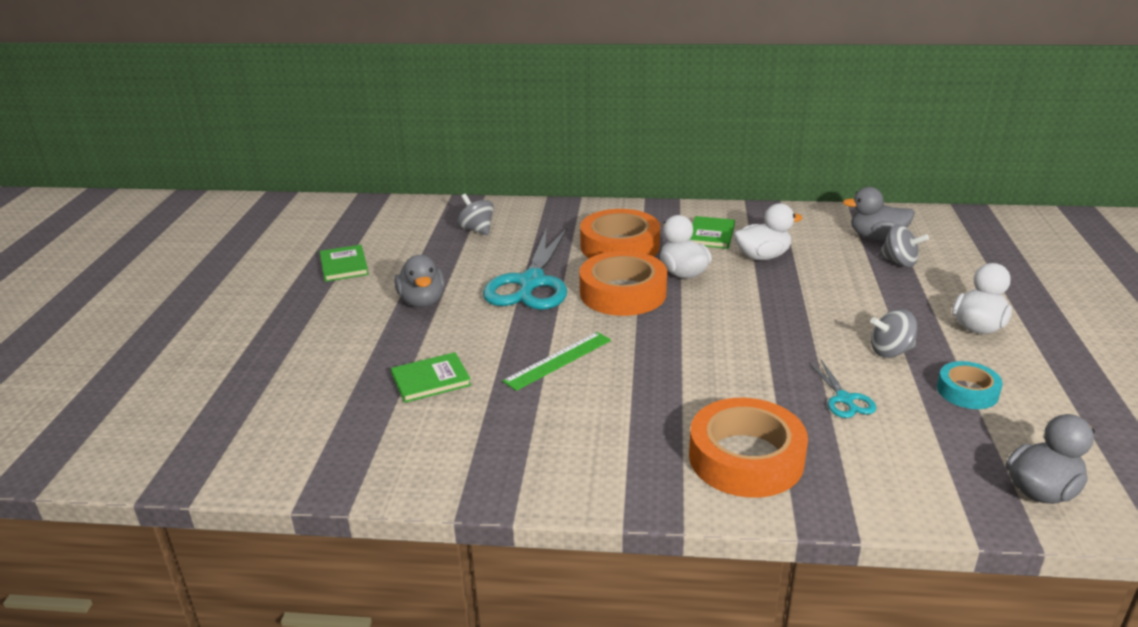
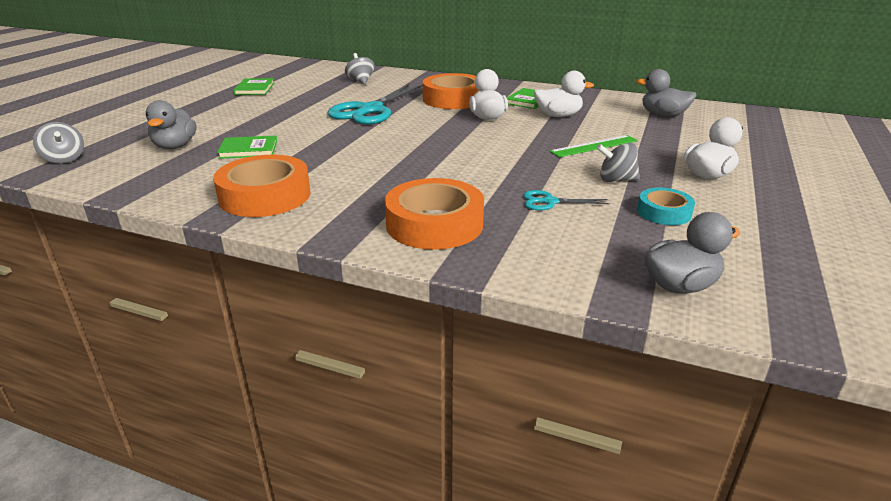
camera: 15 degrees right, 0 degrees up
grey duck [394,255,445,307] -> grey duck moved to [146,100,197,149]
green ruler [503,332,611,391] -> green ruler moved to [549,135,638,157]
orange tape [579,251,667,316] -> orange tape moved to [213,155,311,217]
turquoise scissors [809,360,876,418] -> turquoise scissors turned 90 degrees clockwise [523,190,610,211]
grey spinning top [878,224,929,267] -> grey spinning top moved to [33,122,84,163]

